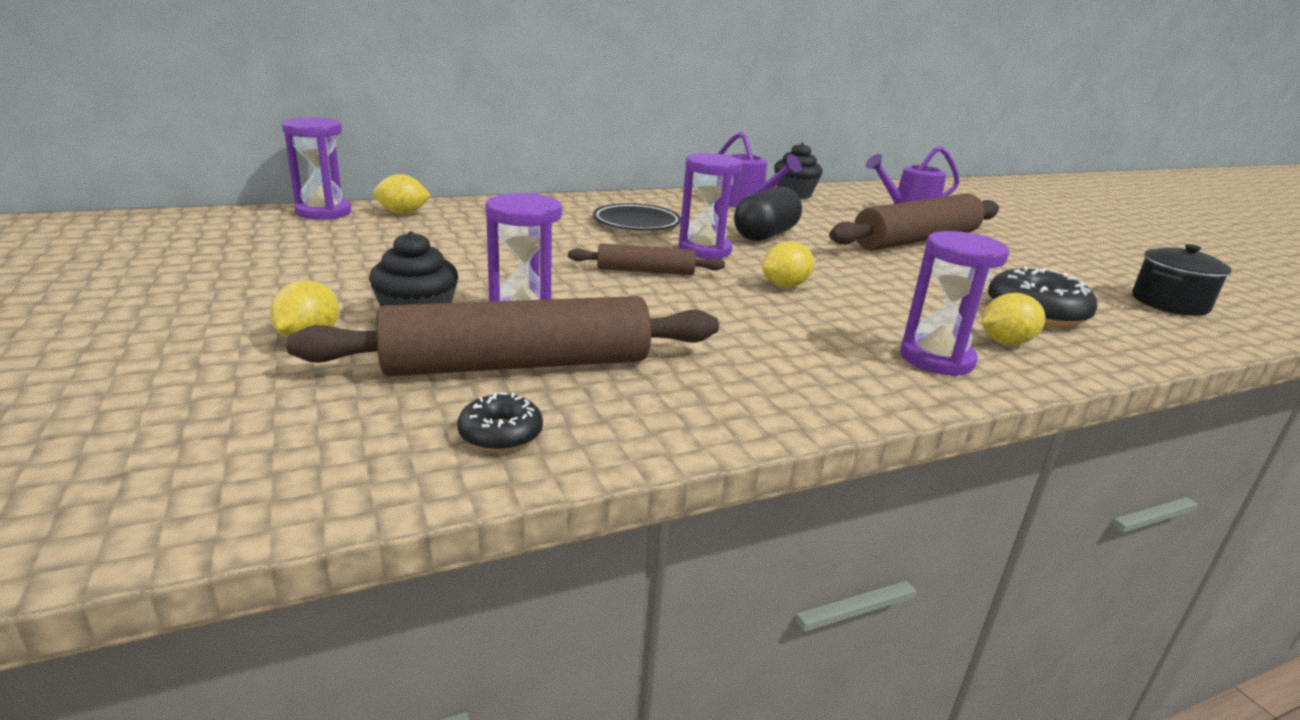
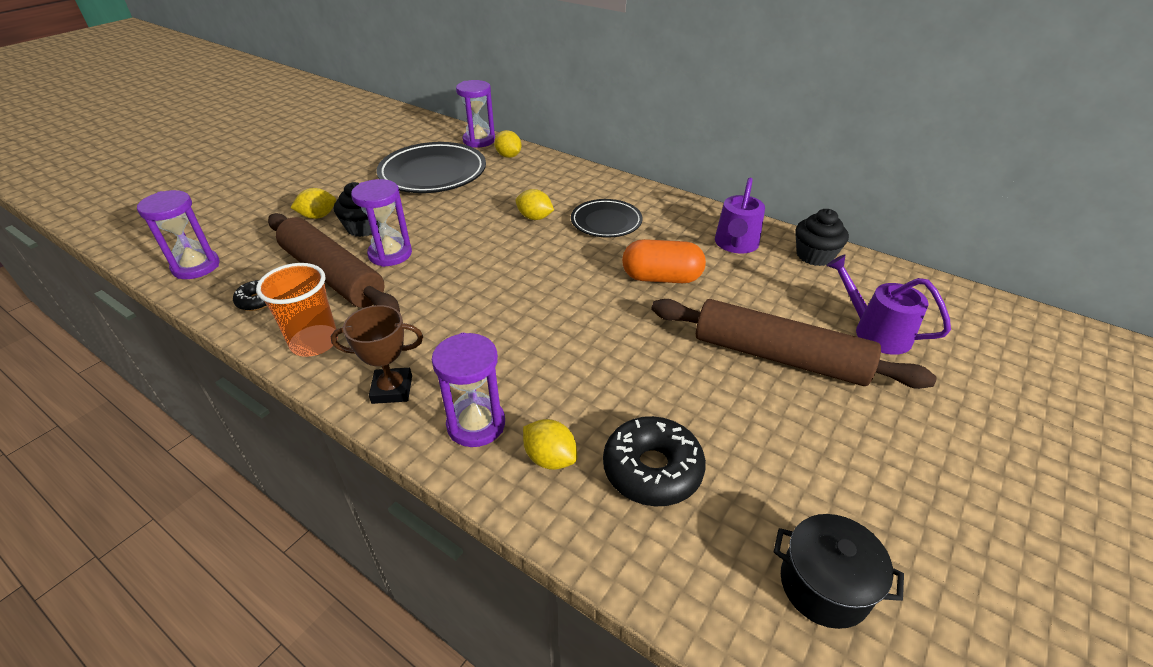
camera: 60 degrees right, 15 degrees up
brown rolling pin [568,244,725,275] -> none
purple hourglass [678,153,742,259] -> purple hourglass moved to [137,190,220,279]
black capsule [734,187,802,241] -> orange capsule [622,239,706,283]
yellow lemon [762,241,815,288] -> yellow lemon moved to [516,189,554,220]
none -> orange cup [256,263,338,357]
none -> brown trophy [331,305,423,404]
none -> black plate [377,142,486,193]

